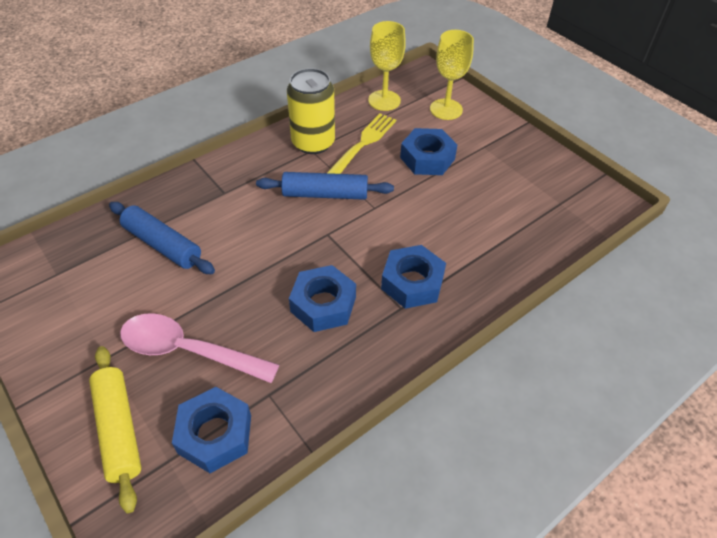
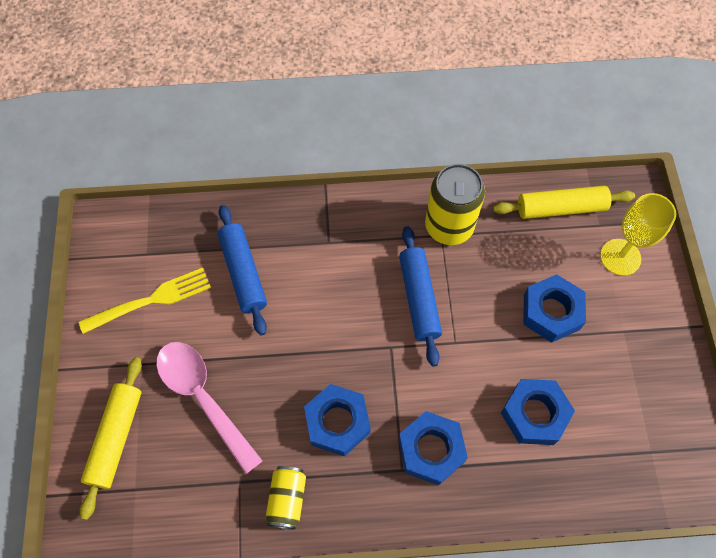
camera: 35 degrees right, 15 degrees up
blue nut [172,387,251,473] -> blue nut moved to [501,379,575,445]
blue rolling pin [256,172,394,200] -> blue rolling pin turned 45 degrees clockwise [399,226,442,367]
yellow fork [327,113,396,174] -> yellow fork moved to [79,268,211,334]
yellow goblet [368,21,406,111] -> yellow rolling pin [493,186,635,219]
none -> yellow can [266,466,306,529]

